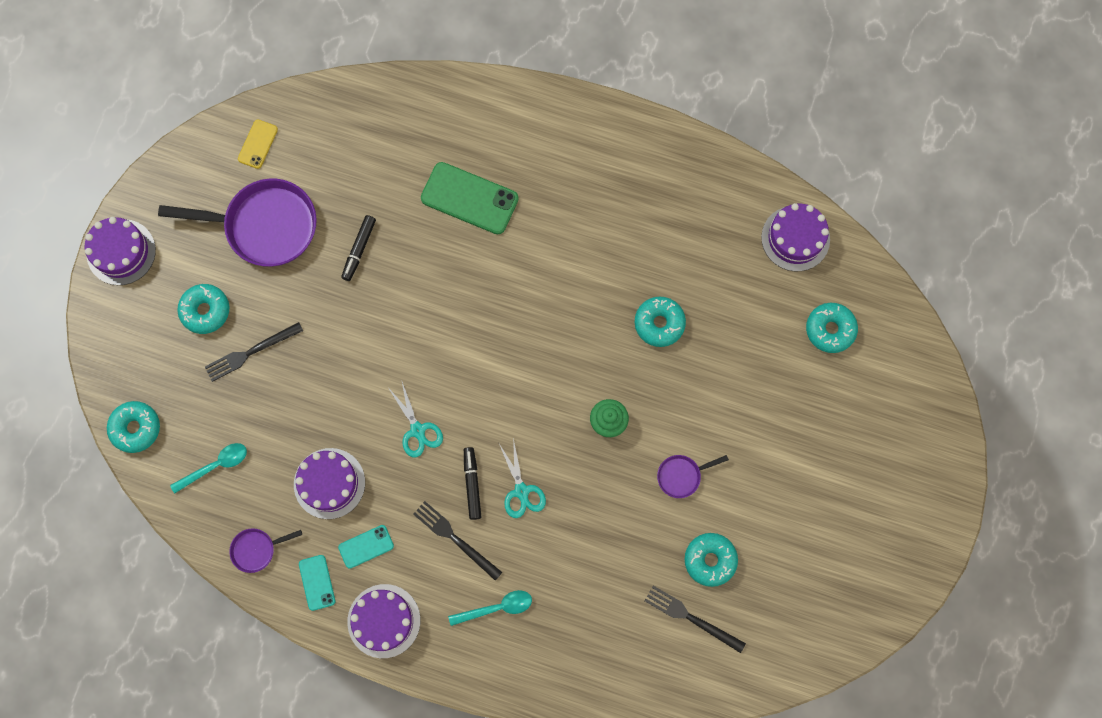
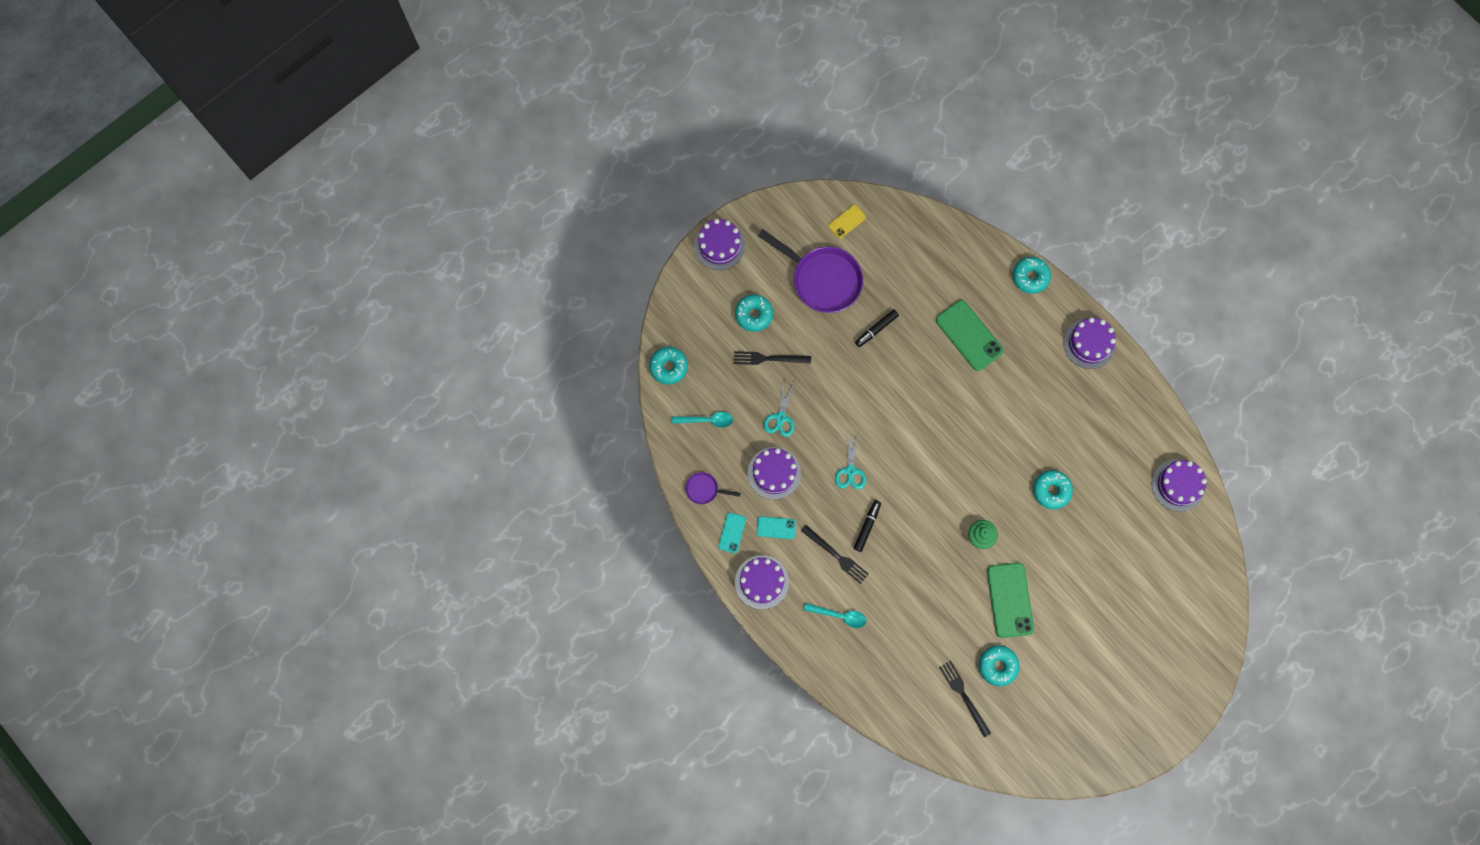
camera: 30 degrees right, 0 degrees up
black fork [413,501,502,581] -> black fork turned 150 degrees clockwise [801,525,869,584]
turquoise scissors [499,438,546,518] -> turquoise scissors moved to [764,380,795,437]
purple pan [657,455,729,498] -> green phone [987,563,1034,638]
turquoise donut [806,303,858,353] -> turquoise donut moved to [1013,257,1051,294]
none -> purple cake [1063,317,1116,369]

